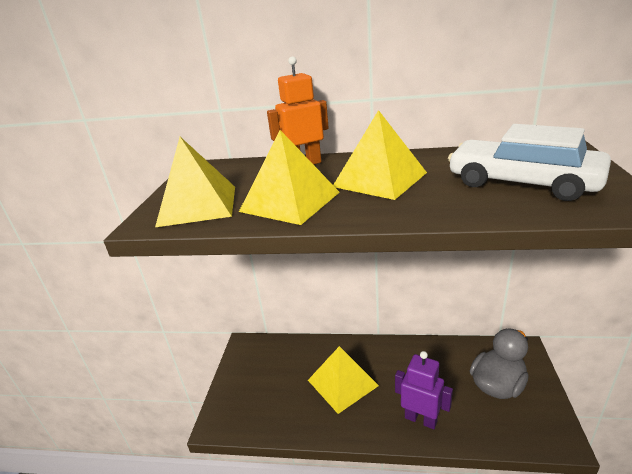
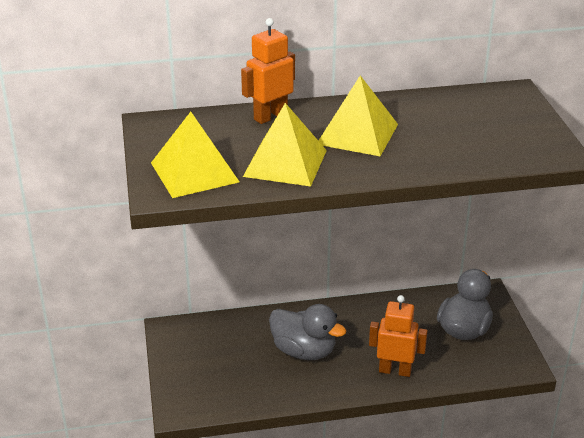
camera: 20 degrees left, 5 degrees up
yellow pyramid [308,346,379,414] -> grey duck [269,304,347,360]
purple robot [395,351,453,429] -> orange robot [369,295,428,377]
white car [448,124,611,201] -> none

